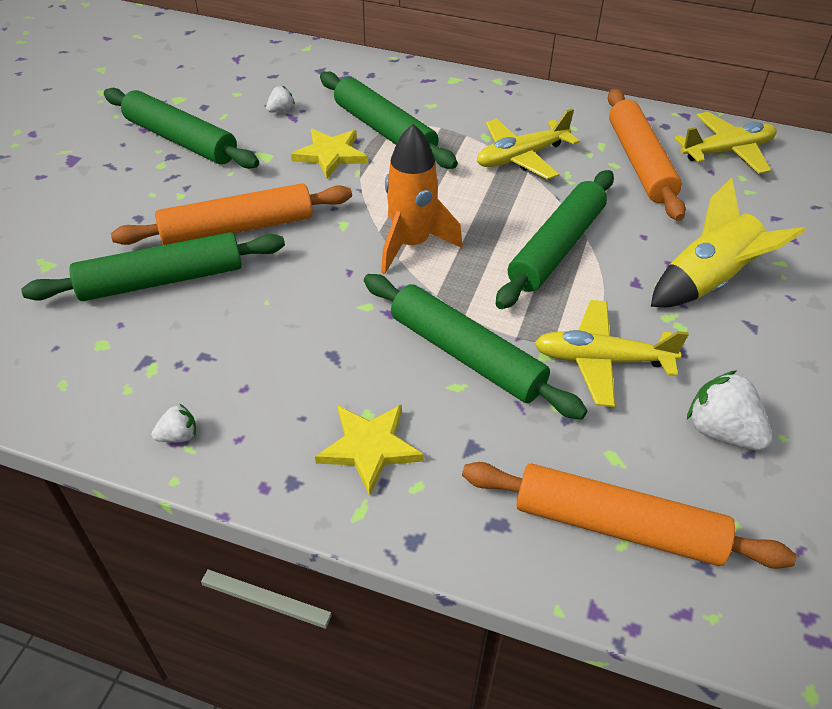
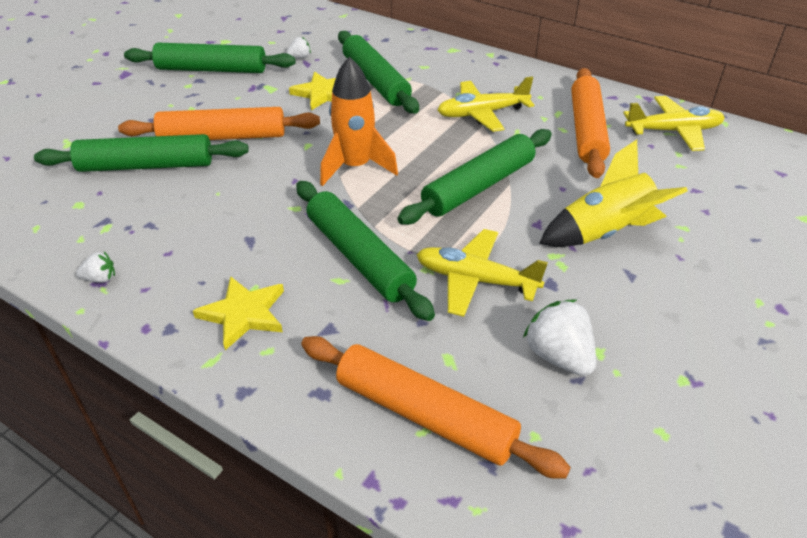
camera: 15 degrees right, 5 degrees down
green rolling pin [104,88,259,169] -> green rolling pin turned 45 degrees counterclockwise [124,43,296,73]

